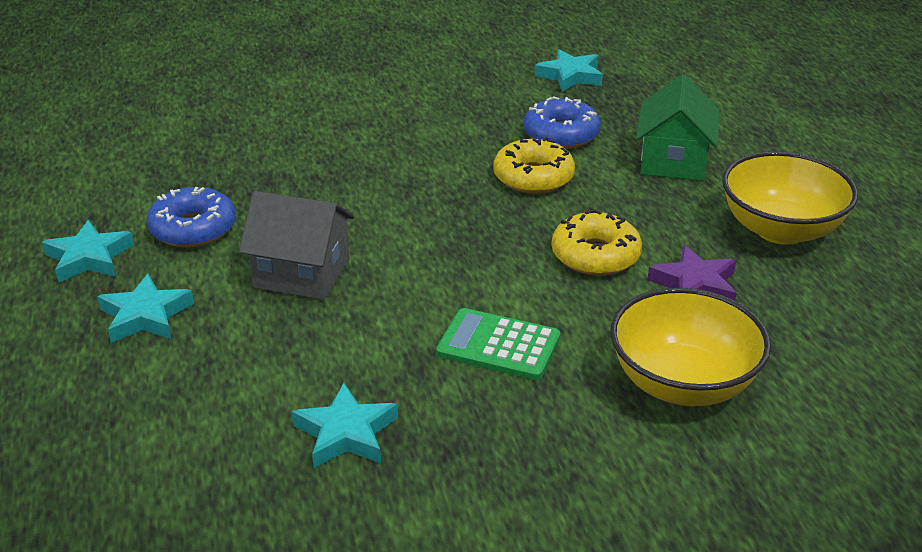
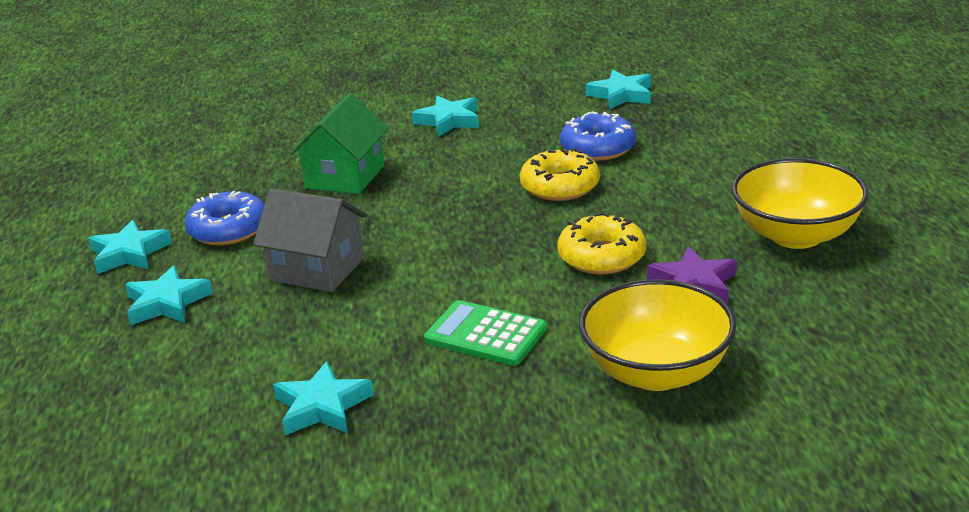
camera: 10 degrees right, 5 degrees down
green house [636,74,719,181] -> green house moved to [290,93,389,194]
none -> turquoise star [412,96,479,137]

